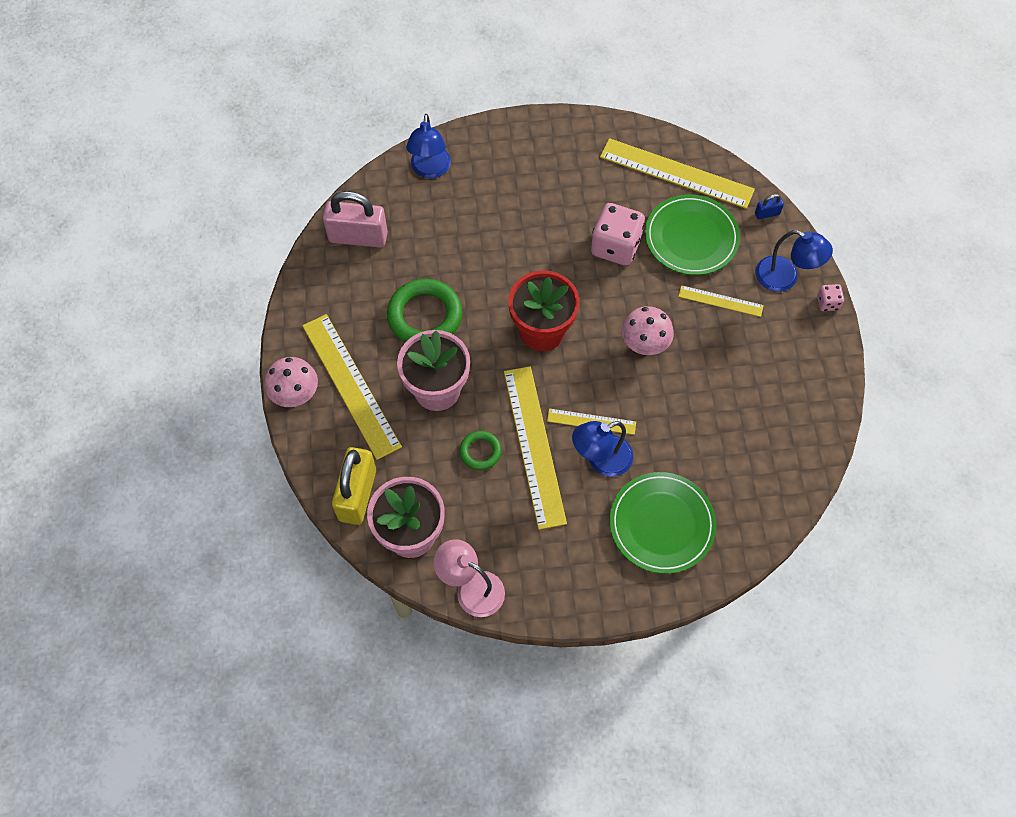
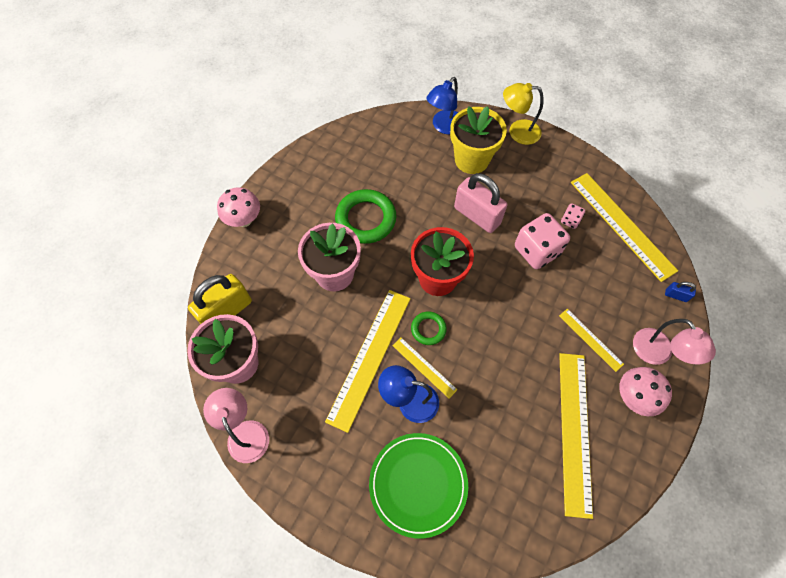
camera: 35 degrees right, 0 degrees up
yellow ruler [302,314,402,460] -> yellow ruler moved to [559,353,593,519]
pink padlock [323,191,388,248] -> pink padlock moved to [454,173,507,233]
green ring [459,431,502,470] -> green ring moved to [411,311,447,345]
pink mushroom [622,306,674,355] -> pink mushroom moved to [619,367,672,416]
green plate [645,195,740,275] -> none
blue lamp [756,230,833,292] -> pink lamp [633,319,716,365]
pink dice [817,284,844,311] -> pink dice moved to [561,203,585,229]
none -> yellow flower pot [450,106,507,174]
none -> yellow lamp [503,83,544,145]

